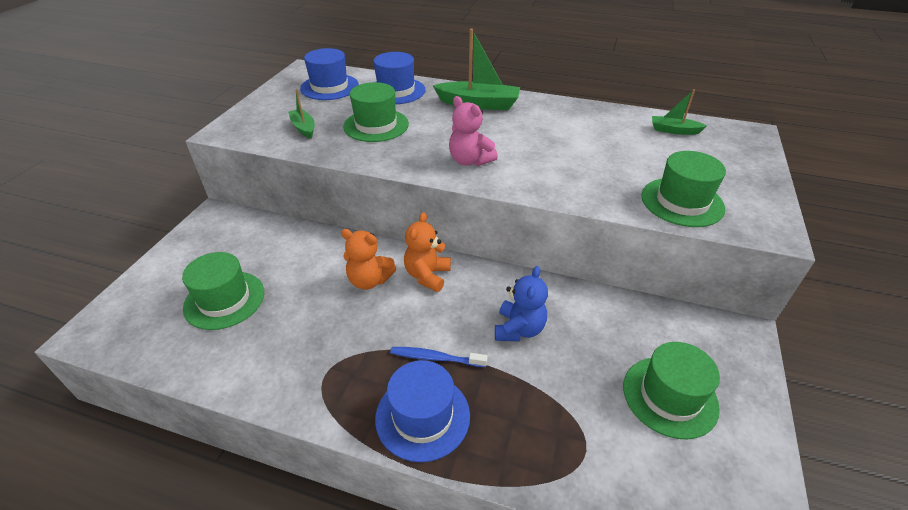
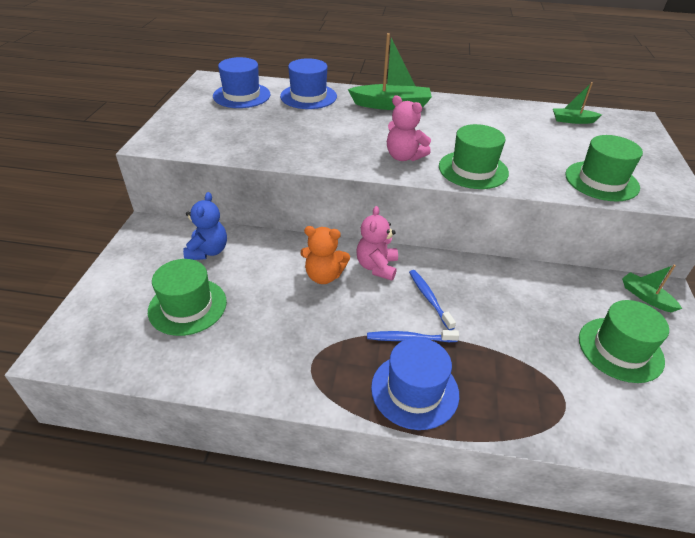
camera: 10 degrees left, 0 degrees up
green boat [288,89,315,139] -> green boat moved to [622,264,682,313]
green hat [343,82,409,142] -> green hat moved to [439,124,509,189]
orange teddy bear [404,212,451,292] -> pink teddy bear [357,206,398,281]
blue teddy bear [495,266,548,341] -> blue teddy bear moved to [183,192,227,260]
none -> blue toothbrush [409,270,456,330]

